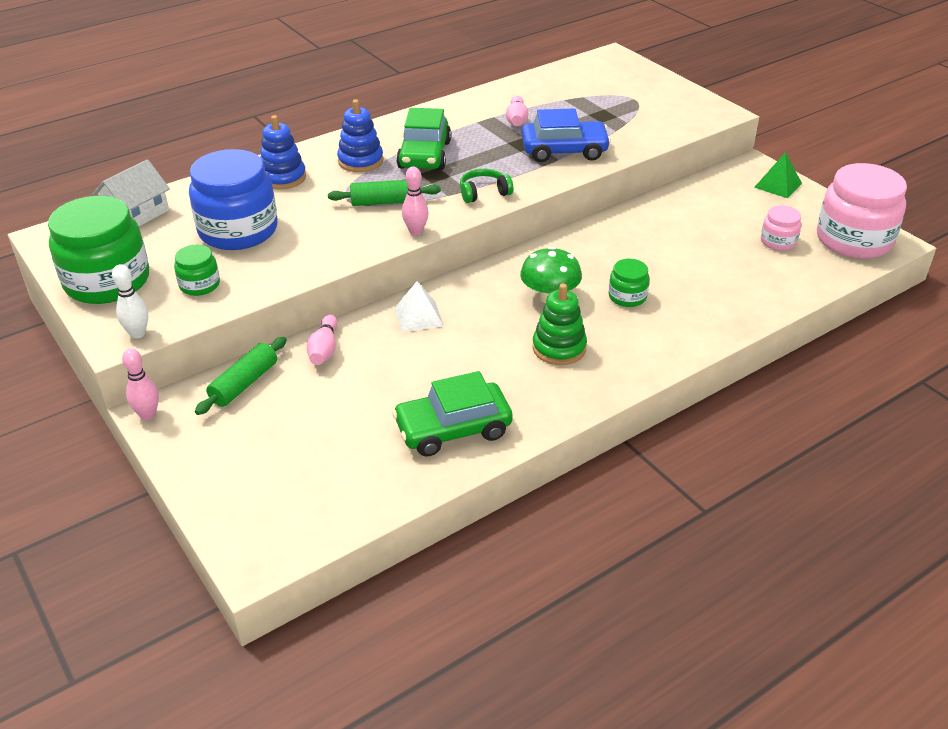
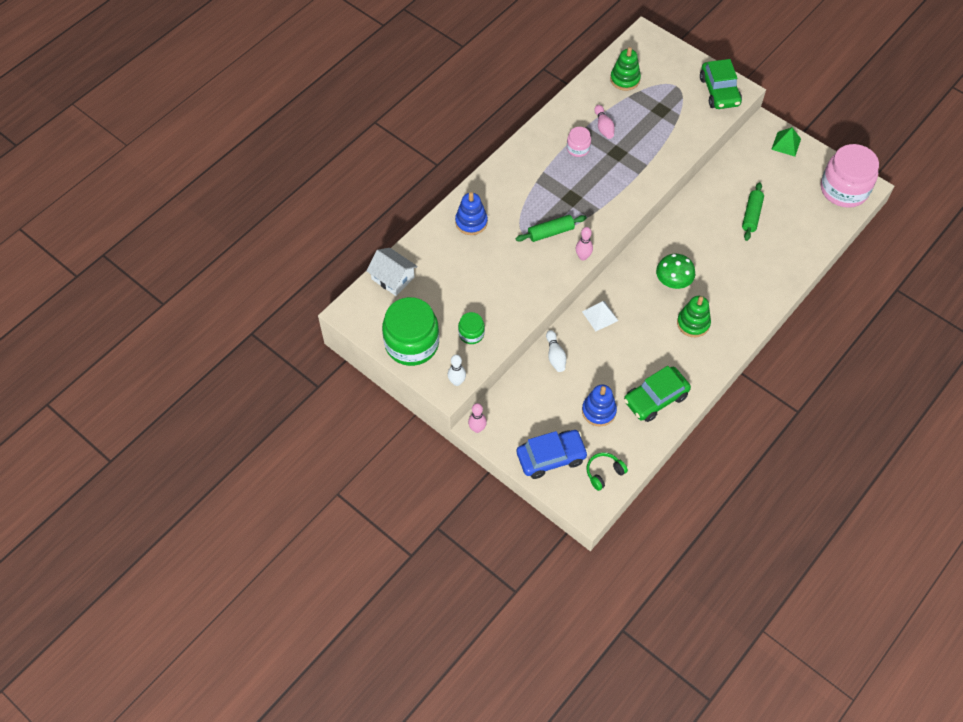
camera: 15 degrees left, 20 degrees up
white house [93,159,170,226] -> white house turned 75 degrees counterclockwise [366,248,418,296]
blue jar [189,149,277,250] -> none
green rolling pin [195,337,287,415] -> green rolling pin moved to [742,182,764,241]
pink bowling pin [307,314,338,365] -> white bowling pin [546,330,566,372]
blue stacking toy [337,99,383,172] -> blue stacking toy moved to [582,384,617,426]
green car [396,108,451,170] -> green car moved to [700,59,742,109]
green headphones [460,169,513,203] -> green headphones moved to [587,452,628,491]
blue car [522,108,611,162] -> blue car moved to [517,430,588,479]
green jar [609,259,650,307] -> none
pink jar [761,205,801,251] -> pink jar moved to [567,127,591,157]
none -> green stacking toy [610,47,641,91]

